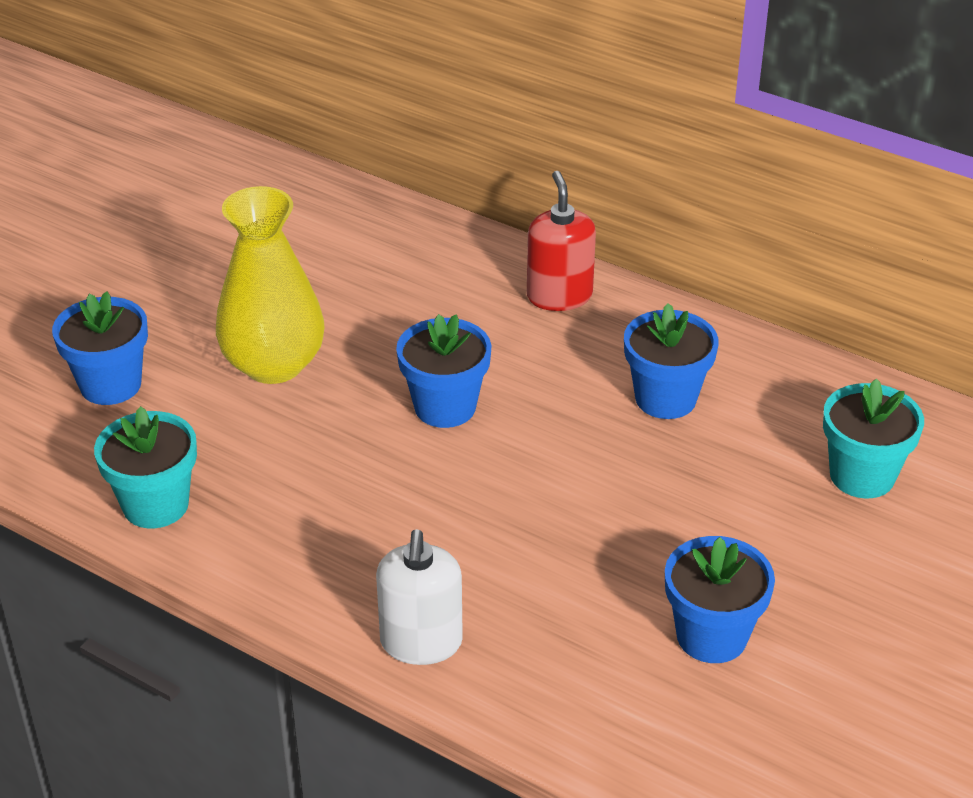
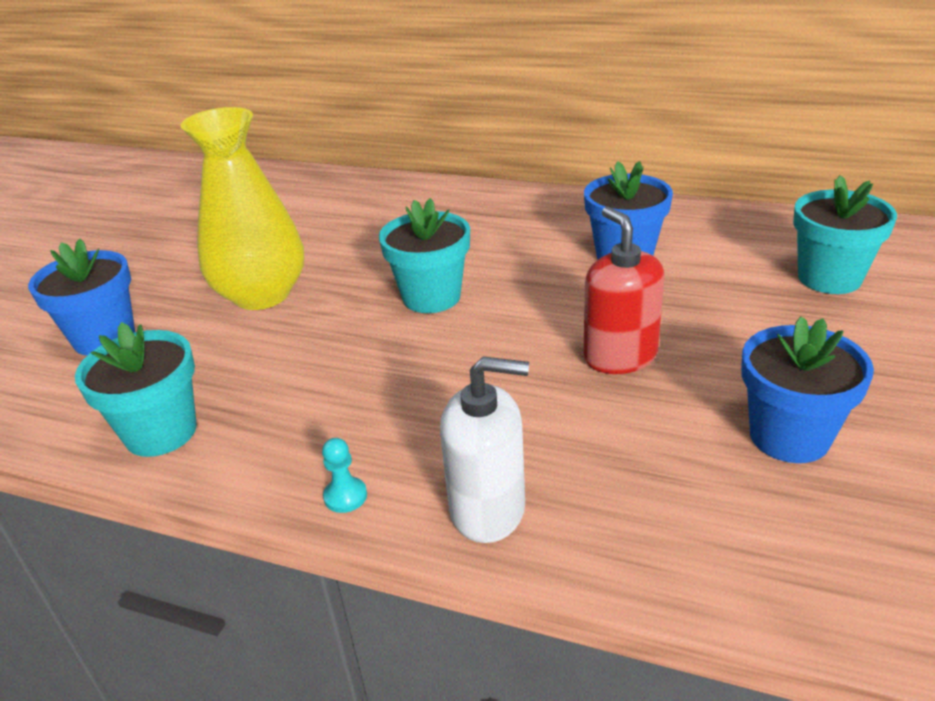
camera: 10 degrees left, 5 degrees down
white soap dispenser [376,529,463,665] -> white soap dispenser turned 75 degrees counterclockwise [440,356,529,543]
blue flower pot [396,314,492,428] -> turquoise flower pot [379,198,470,313]
red soap dispenser [527,171,596,311] -> red soap dispenser moved to [583,207,665,374]
none -> turquoise pawn [322,438,367,513]

